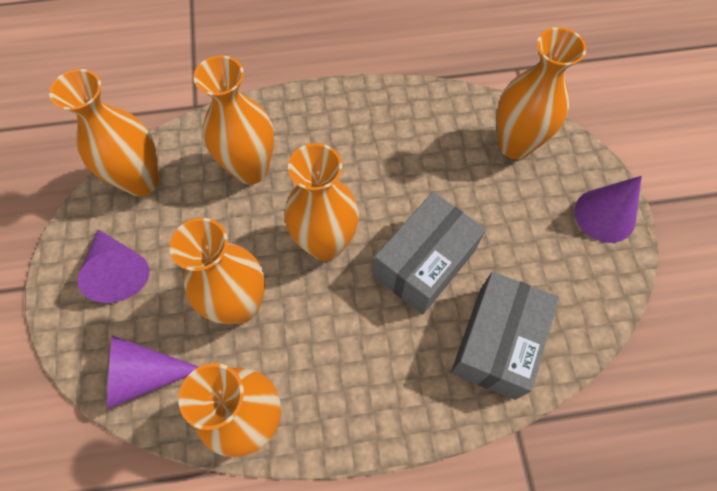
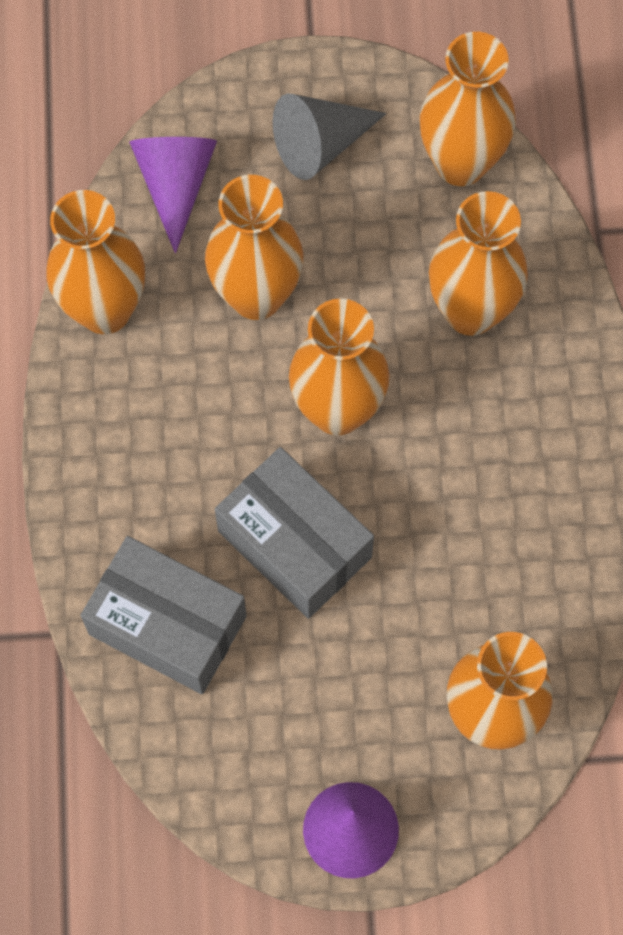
camera: 95 degrees right, 5 degrees up
purple cone [77,229,150,303] -> grey cone [273,94,387,180]

